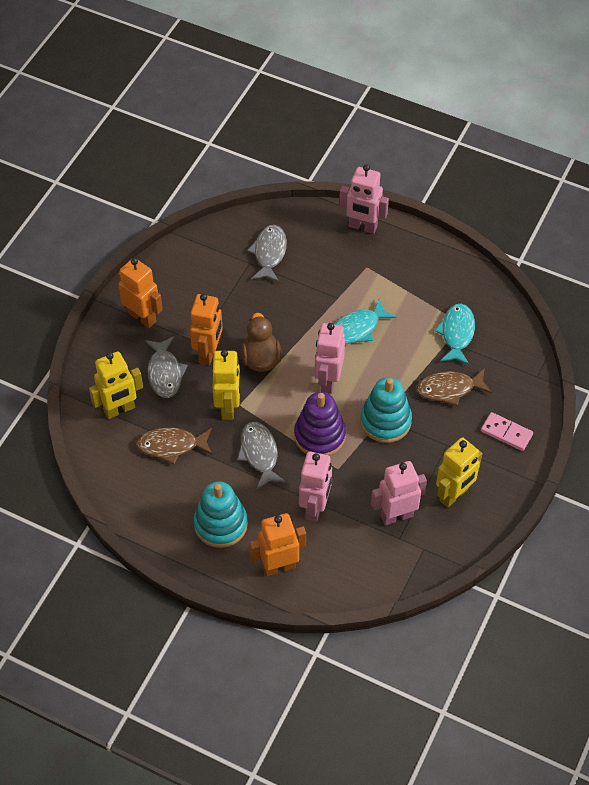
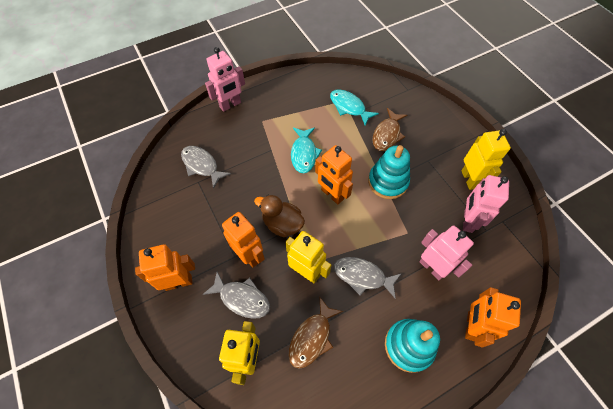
camera: 55 degrees left, 5 degrees up
purple stacking toy [294,392,346,456] -> none
pink robot [314,323,345,394] -> orange robot [315,145,353,204]
pink domino [481,412,533,451] -> none

